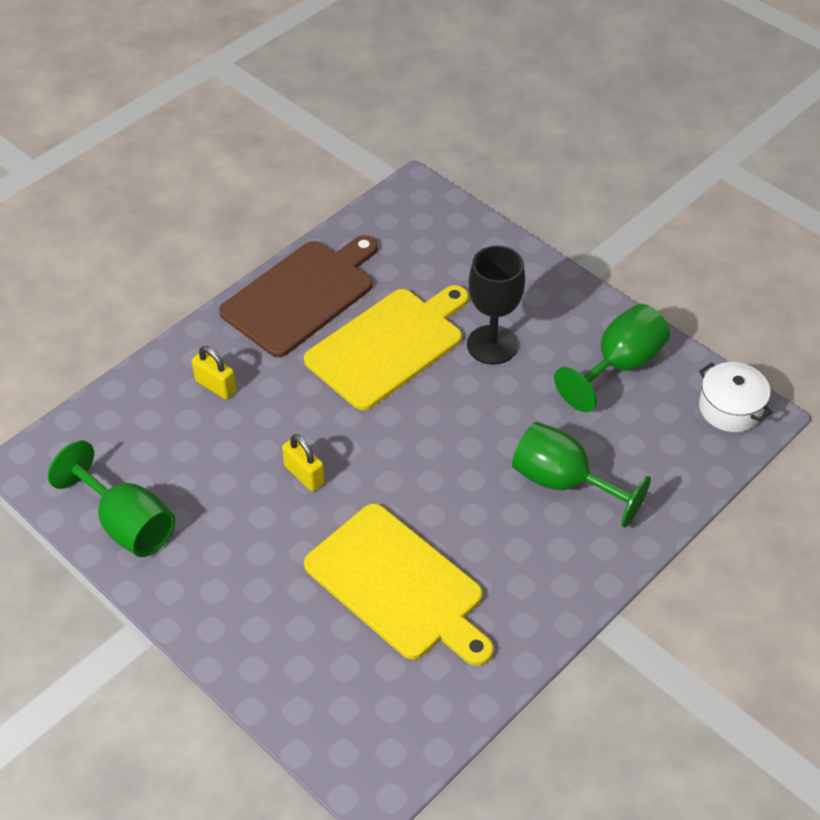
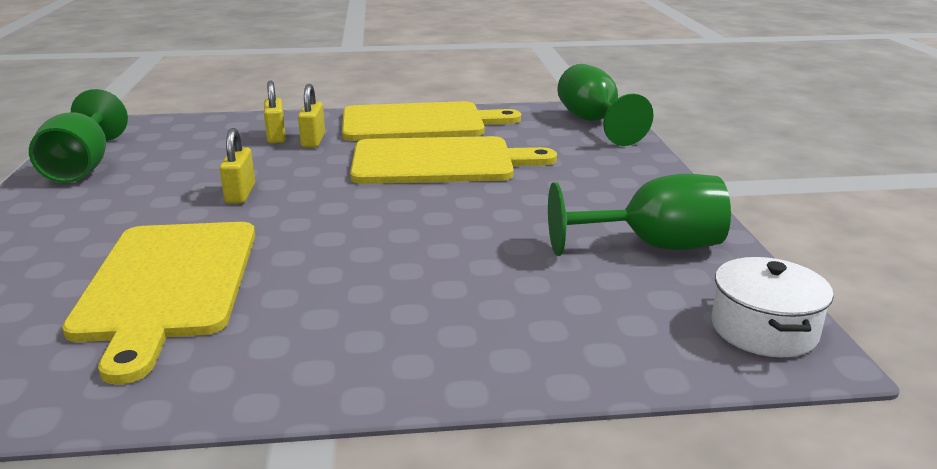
camera: 40 degrees right, 25 degrees down
brown cutting board [219,235,378,357] -> yellow cutting board [342,101,521,141]
black goblet [467,246,525,365] -> none
green goblet [512,422,651,528] -> green goblet moved to [557,64,654,146]
none -> yellow padlock [298,84,325,148]

